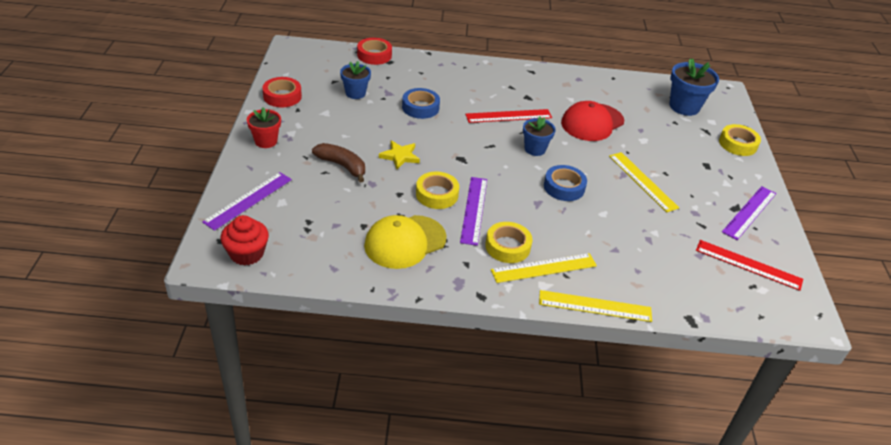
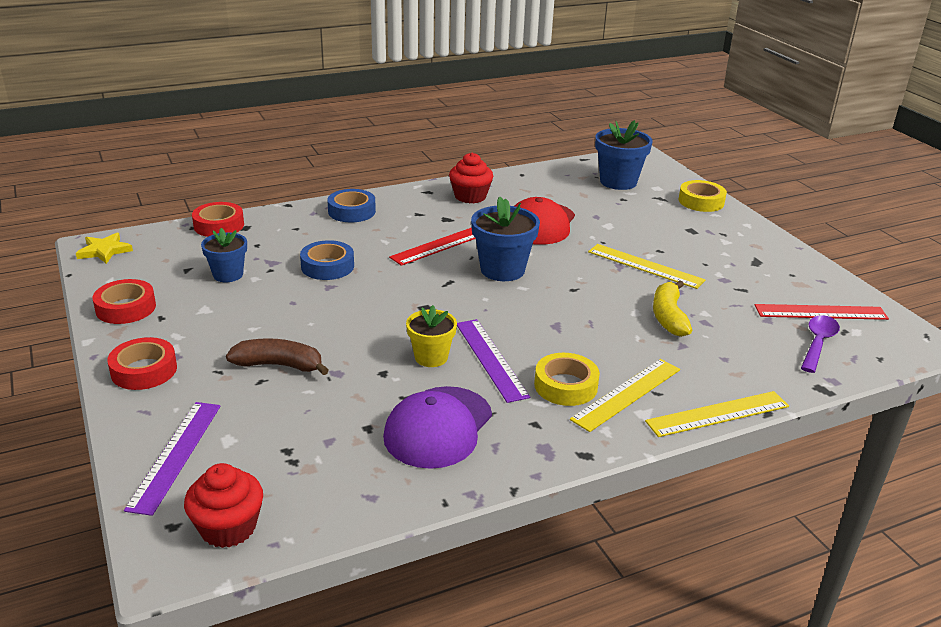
camera: 25 degrees left, 10 degrees down
red flower pot [247,107,281,148] -> red tape [107,337,177,390]
yellow cap [364,215,447,269] -> purple cap [383,386,492,469]
yellow star [379,140,420,169] -> yellow star moved to [76,233,133,264]
yellow tape [416,172,459,209] -> yellow flower pot [406,305,457,367]
blue flower pot [523,116,556,156] -> blue flower pot [471,196,540,281], size x1.56
blue tape [544,165,587,201] -> blue tape moved to [327,189,376,222]
purple ruler [722,186,776,240] -> none
none -> red cupcake [449,153,493,204]
none -> yellow banana [653,281,692,337]
none -> purple spoon [801,315,840,373]

